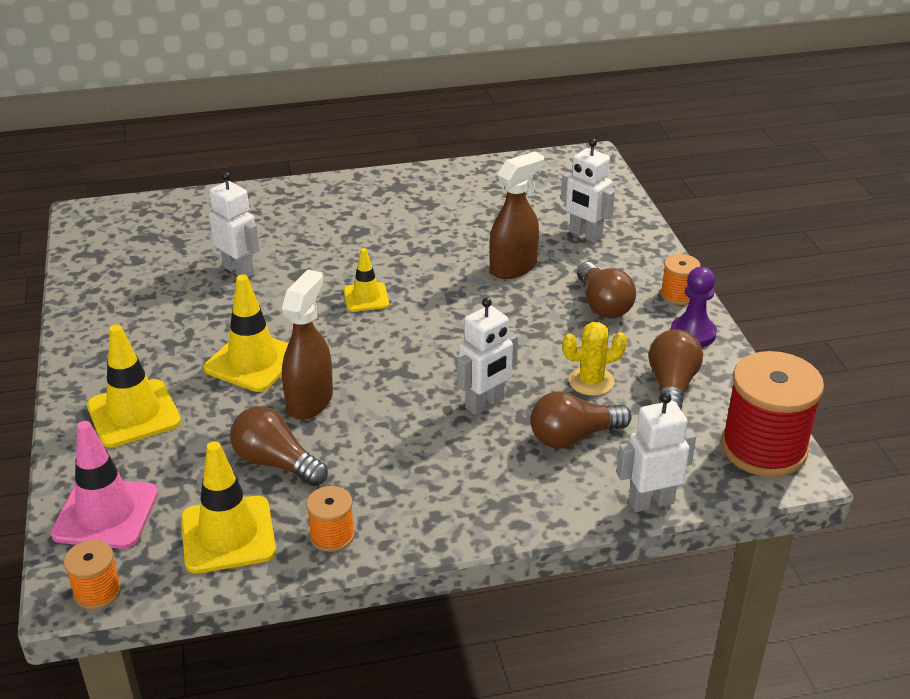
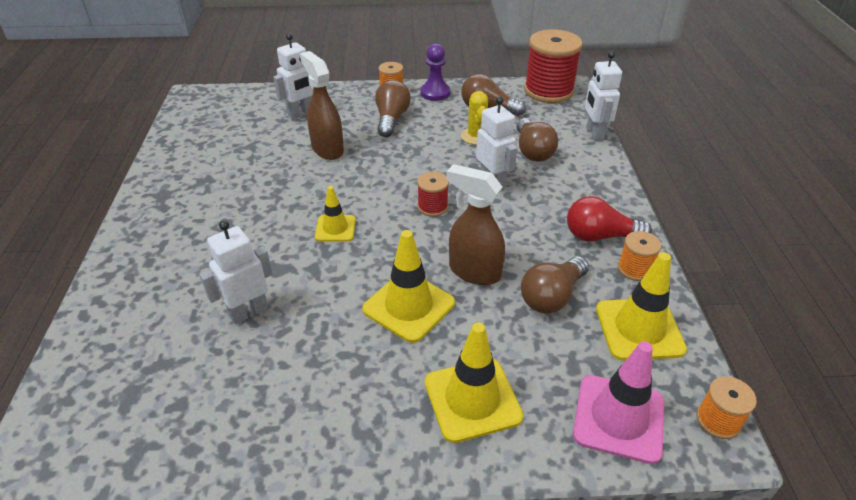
camera: 80 degrees left, 5 degrees up
brown light bulb [577,262,636,318] -> brown light bulb turned 75 degrees counterclockwise [375,80,411,137]
none -> red spool [417,172,449,217]
none -> red light bulb [567,196,652,241]

